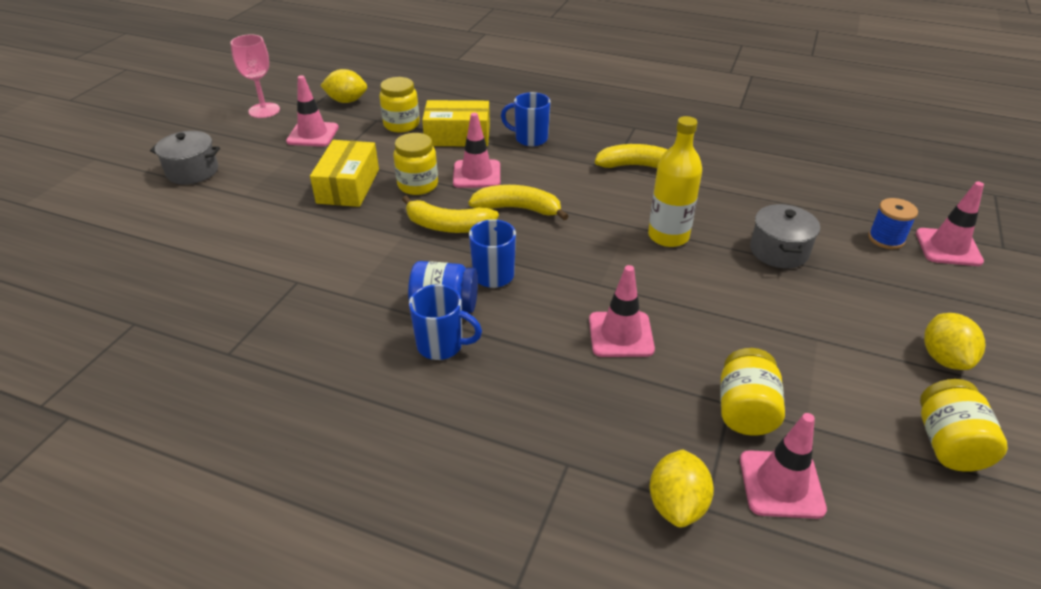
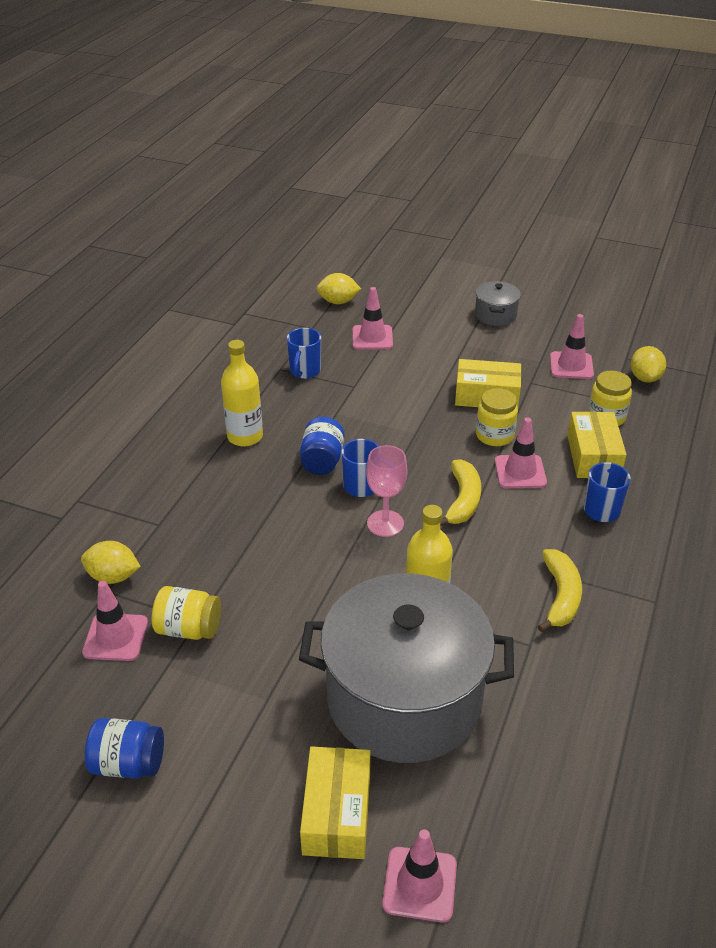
camera: 90 degrees right, 0 degrees up
pink goblet [231,35,280,118] -> pink goblet moved to [366,445,408,537]
yellow banana [402,195,499,233] -> none
blue mug [409,284,482,360] -> blue mug moved to [287,328,321,379]
pink traffic cone [589,265,655,357] -> pink traffic cone moved to [353,287,393,349]
grey pot [750,204,820,268] -> grey pot [299,574,514,763], size x2.41
blue spool [868,198,918,249] -> none
yellow jar [920,379,1008,472] -> blue jar [85,718,164,779]
yellow lemon [924,313,986,370] -> yellow lemon moved to [316,273,361,304]
none -> yellow bottle [221,340,263,447]
none -> yellow box [300,746,371,859]

